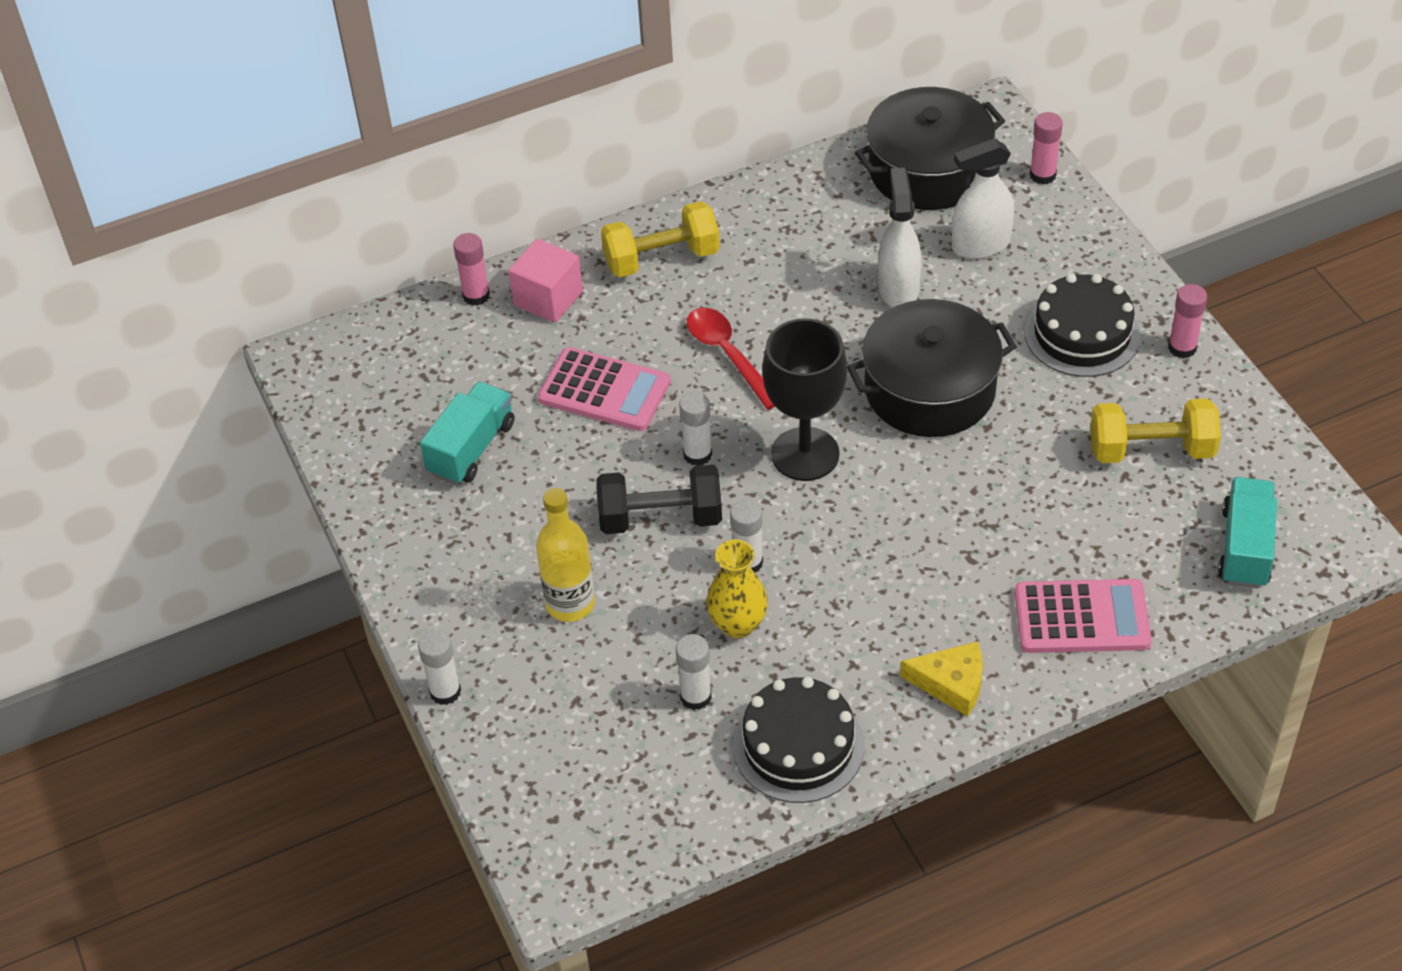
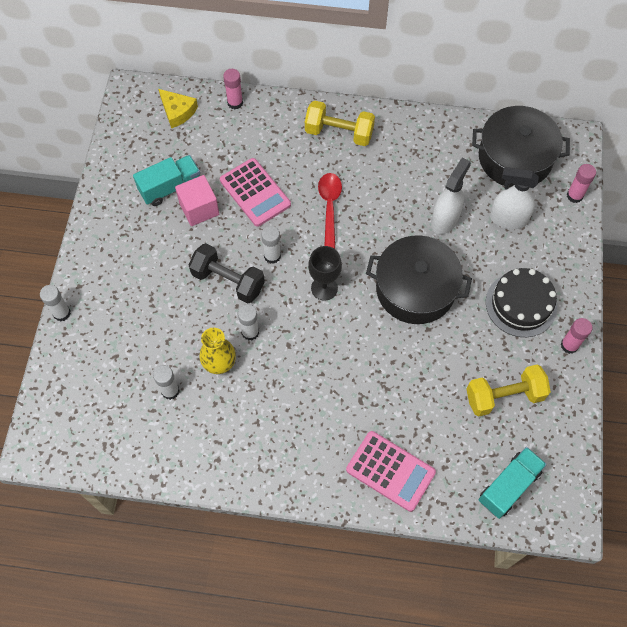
camera: 30 degrees right, 15 degrees up
pink cube [509,239,583,323] -> pink cube moved to [175,175,219,226]
yellow bottle [536,488,595,622] -> none
black cake [733,677,864,803] -> none
black goblet [762,318,847,481] -> black goblet [308,246,342,301], size x0.66
yellow cheese [900,641,983,717] -> yellow cheese moved to [159,89,198,129]
yellow dumbbell [1090,399,1221,463] -> yellow dumbbell turned 45 degrees counterclockwise [467,364,551,417]

